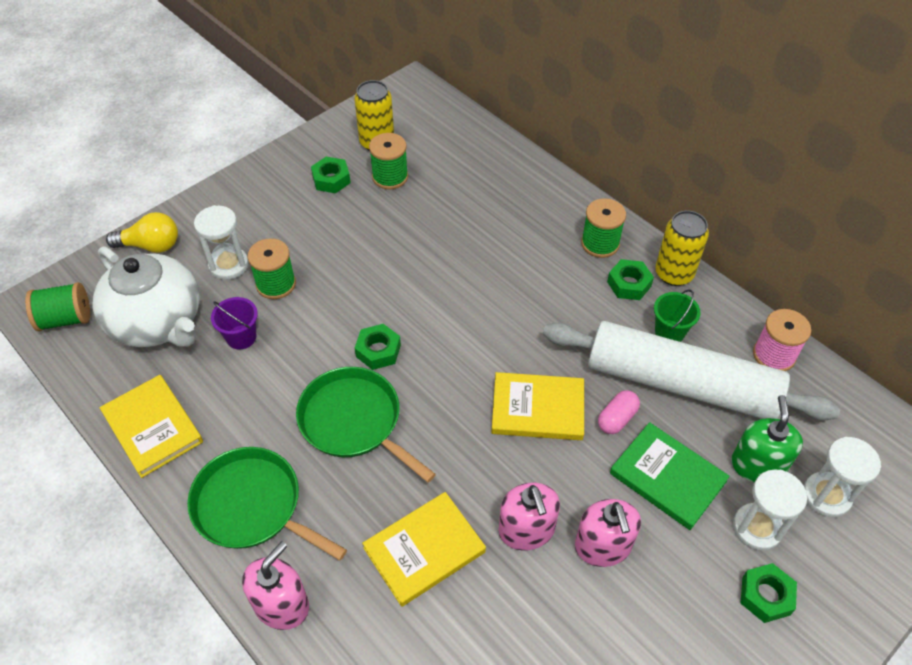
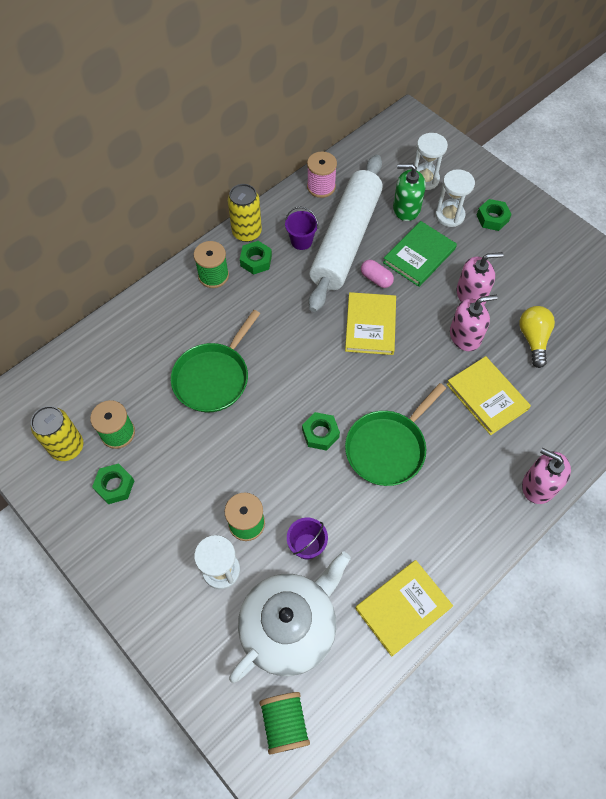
camera: 90 degrees left, 10 degrees up
yellow light bulb [106,212,178,253] -> yellow light bulb moved to [519,306,555,368]
green pan [187,447,347,560] -> green pan moved to [171,310,260,413]
green bucket [654,289,701,342] -> purple bucket [285,207,318,250]

